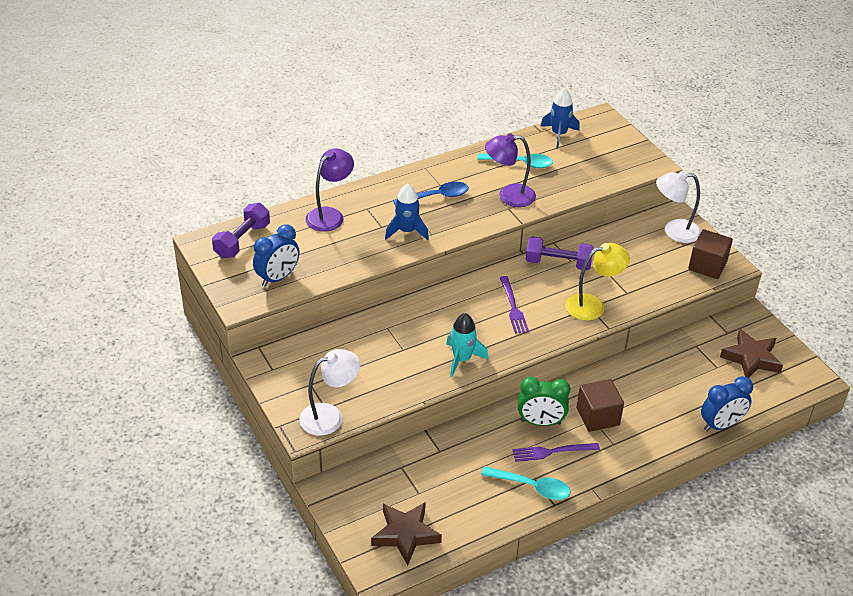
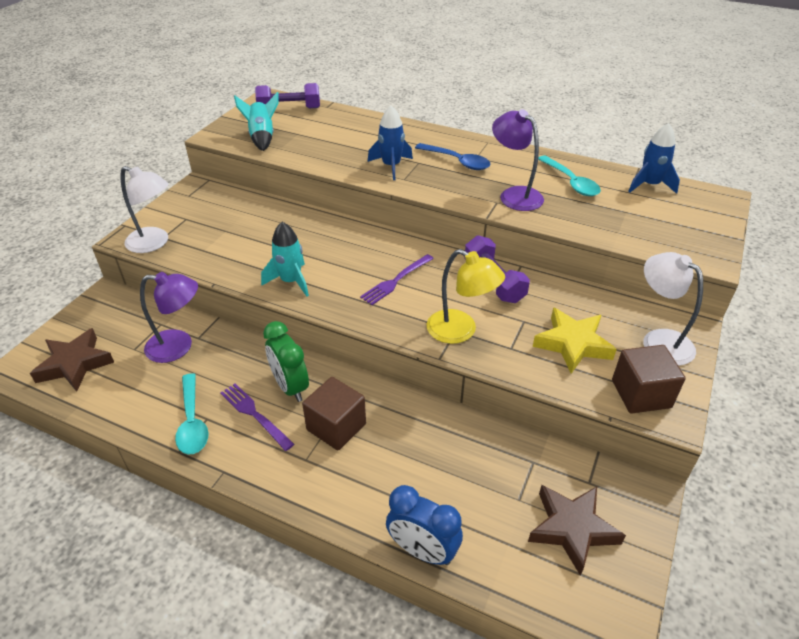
camera: 55 degrees right, 0 degrees up
blue clock [253,224,300,287] -> turquoise rocket [234,92,279,151]
purple lamp [306,148,354,232] -> purple lamp moved to [140,272,198,363]
none -> yellow star [533,307,617,374]

